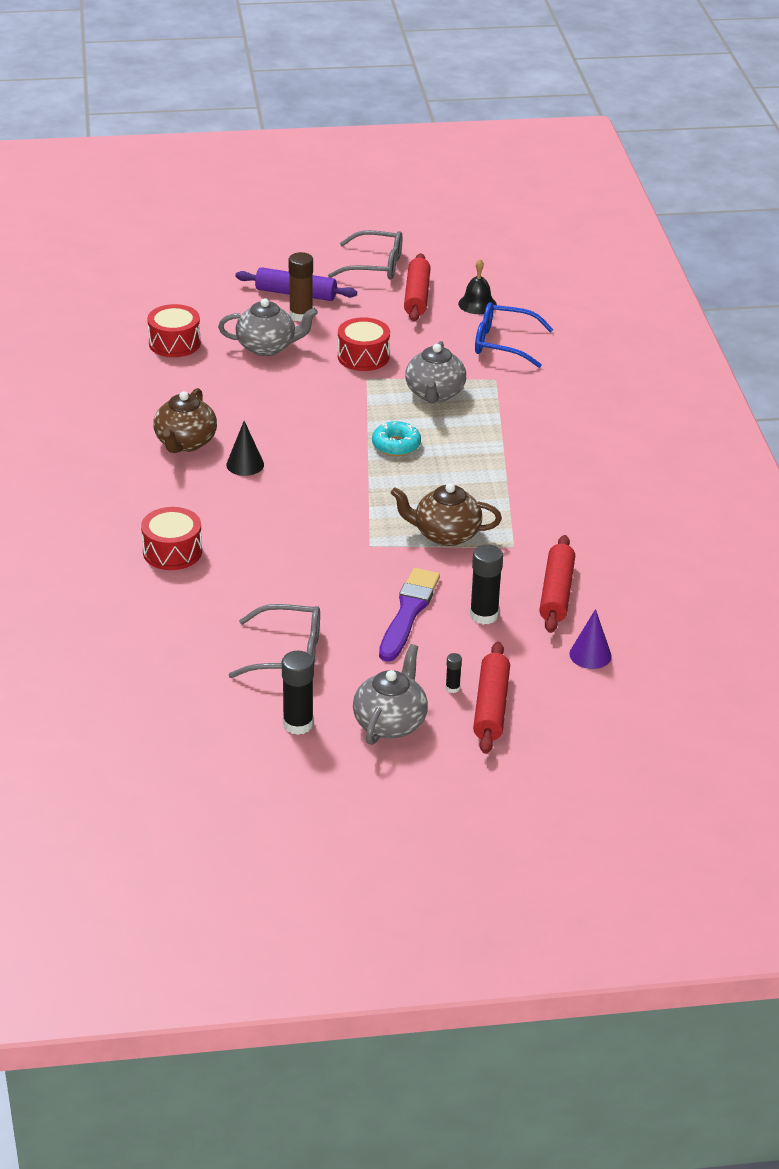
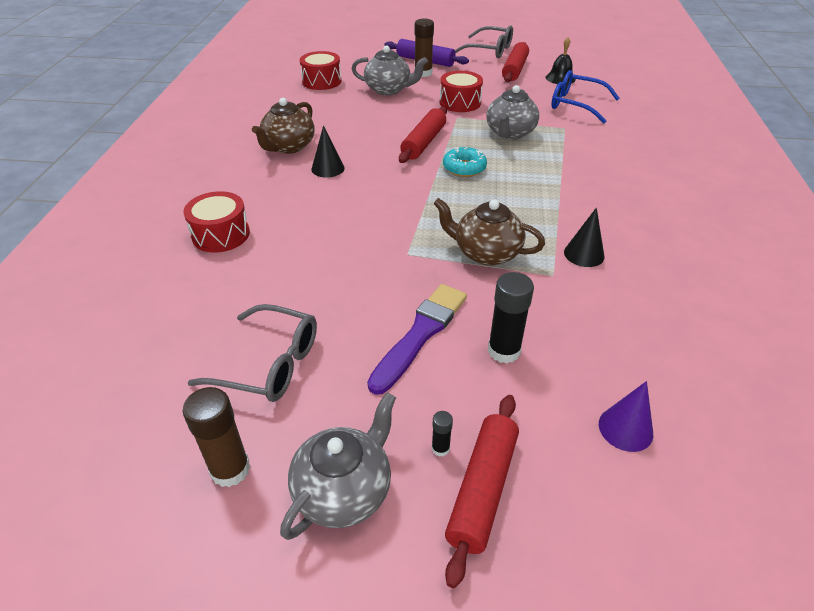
camera: 15 degrees right, 5 degrees up
black glue stick [282,651,314,735] -> brown glue stick [183,387,250,487]
red rolling pin [539,535,575,633] -> red rolling pin moved to [399,107,447,163]
none -> black cone [564,207,604,267]

